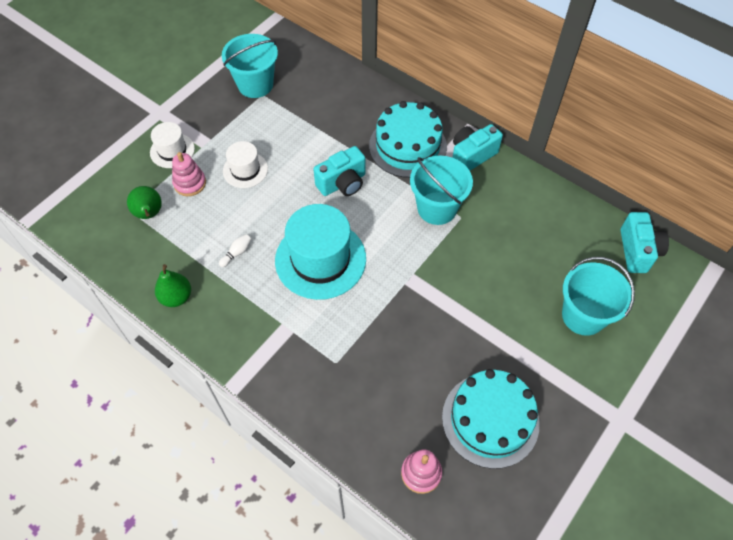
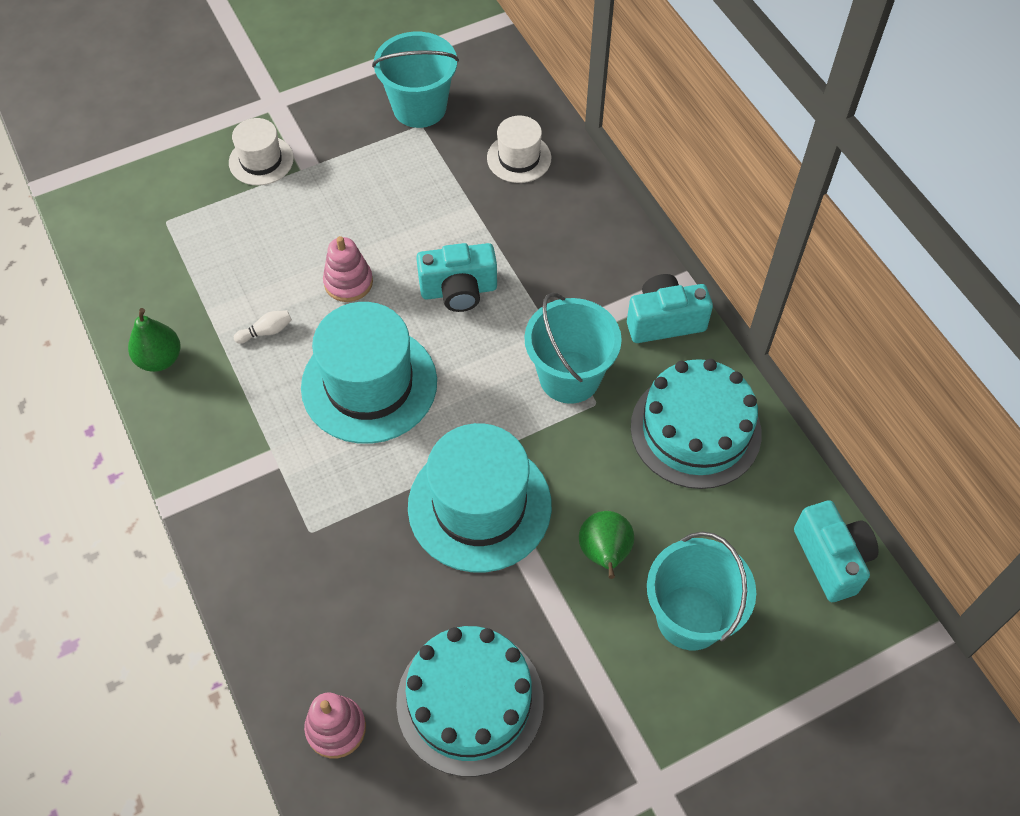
camera: 25 degrees right, 0 degrees up
green pear [127,186,162,219] -> green pear moved to [579,511,634,579]
pink stacking toy [172,152,206,196] -> pink stacking toy moved to [323,236,373,302]
white hat [223,141,268,188] -> white hat moved to [487,116,551,183]
turquoise cake [369,101,447,178] -> turquoise cake moved to [631,359,762,489]
turquoise camera [620,212,669,273] -> turquoise camera turned 45 degrees counterclockwise [794,500,879,602]
none -> turquoise hat [408,423,552,572]

